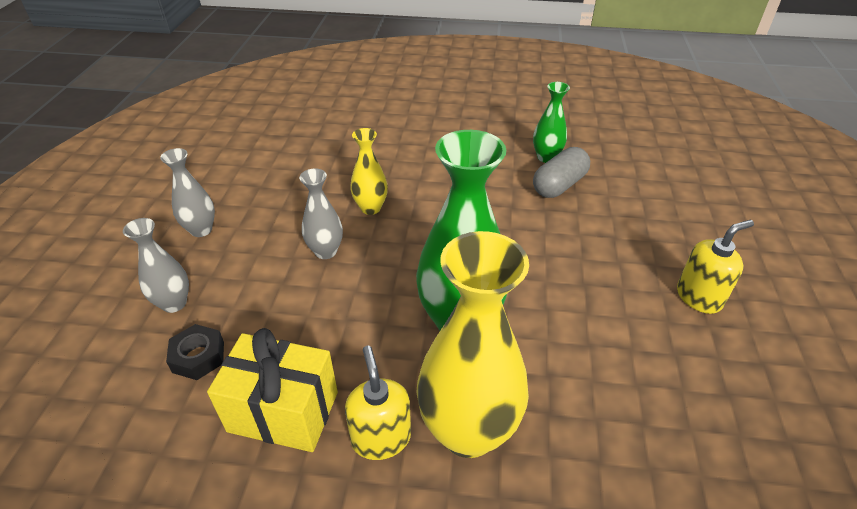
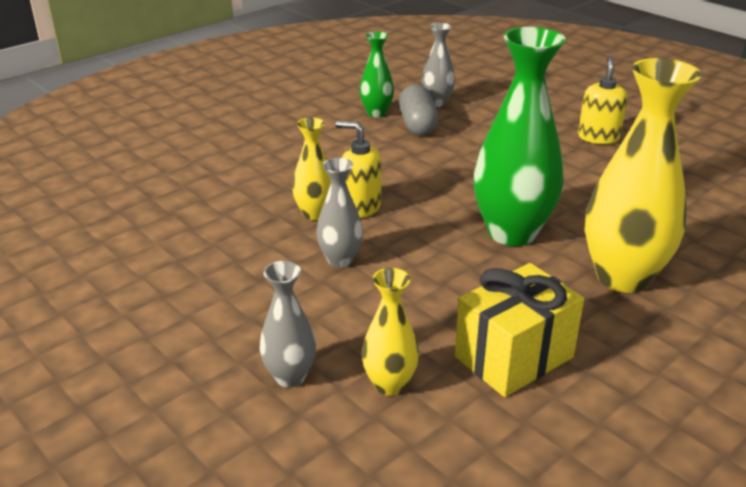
camera: 50 degrees left, 10 degrees down
grey vase [160,148,215,237] -> grey vase moved to [421,23,455,107]
black nut [166,324,224,380] -> yellow vase [362,268,419,396]
yellow soap dispenser [345,346,411,460] -> yellow soap dispenser moved to [336,121,382,218]

